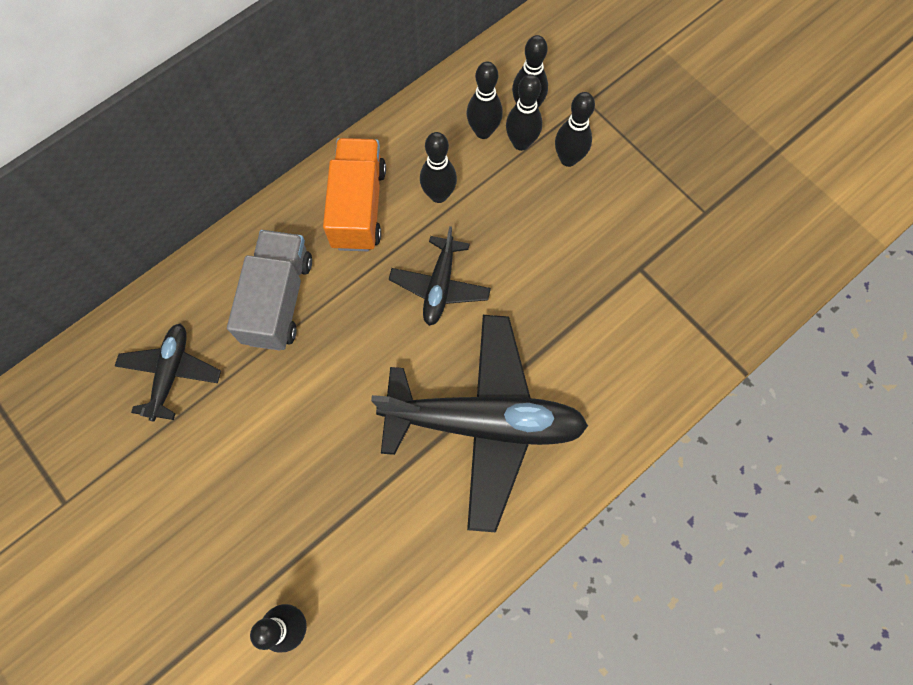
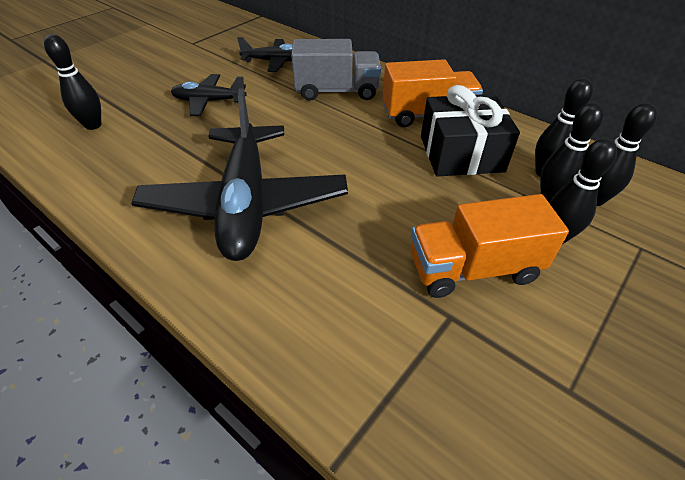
camera: 80 degrees right, 25 degrees down
black plane [389,226,491,326] -> black plane moved to [171,74,247,116]
black bowling pin [420,132,457,203] -> black gift [421,85,520,177]
none -> orange truck [411,194,569,298]

